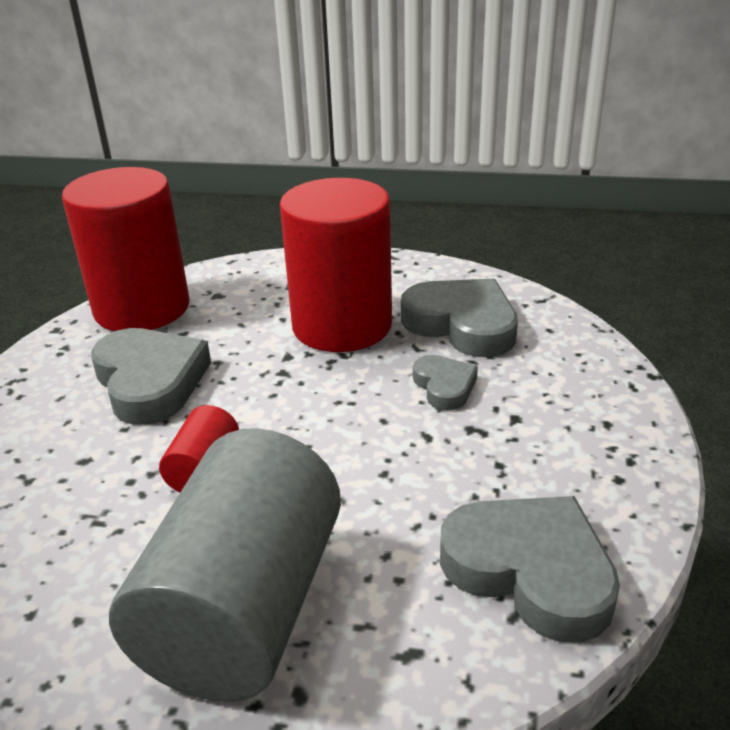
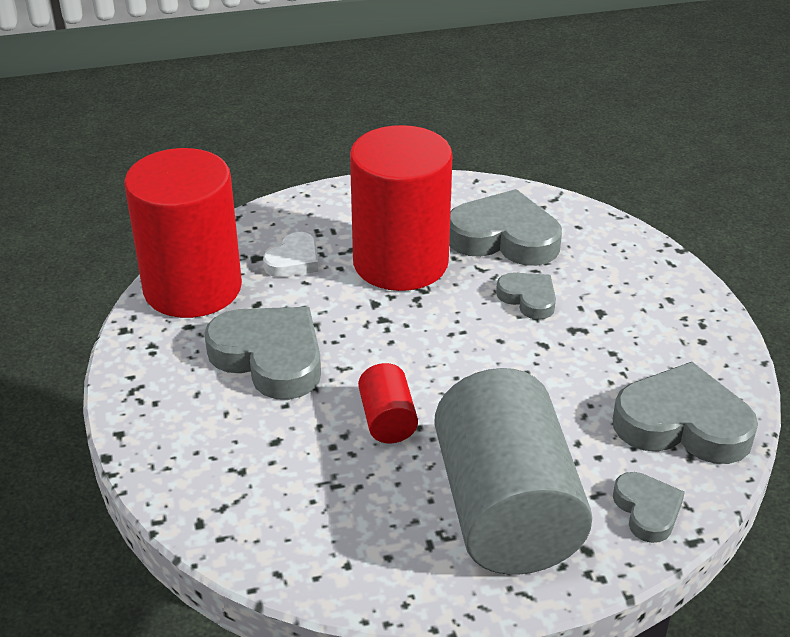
camera: 25 degrees left, 5 degrees up
none -> white heart [263,232,319,277]
none -> grey heart [613,472,685,543]

